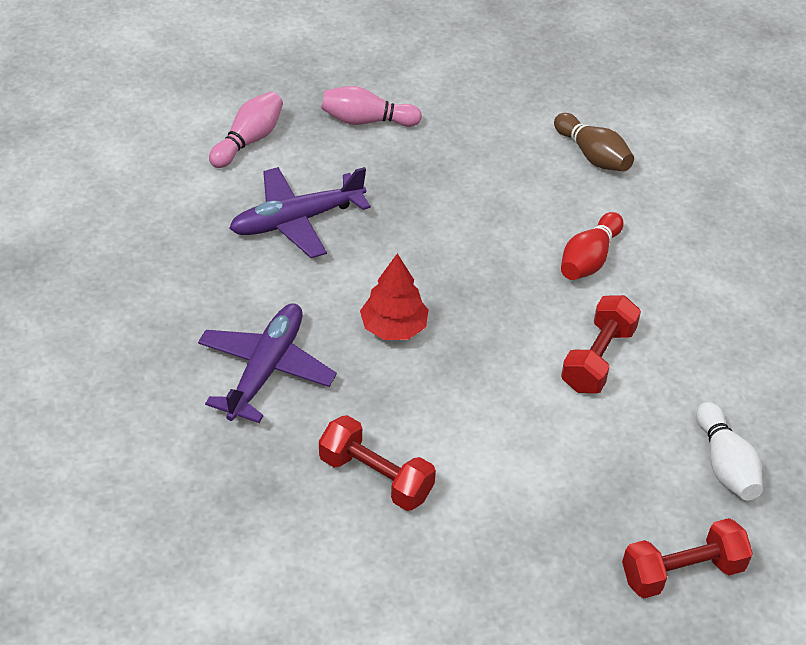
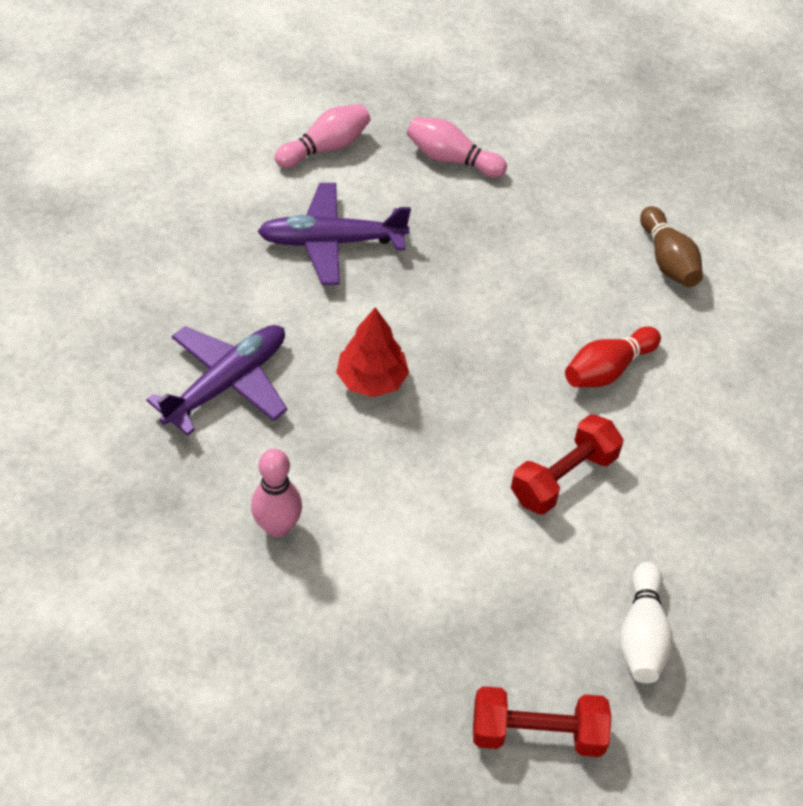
camera: 20 degrees right, 5 degrees up
red dumbbell [319,415,436,511] -> pink bowling pin [251,449,302,537]

